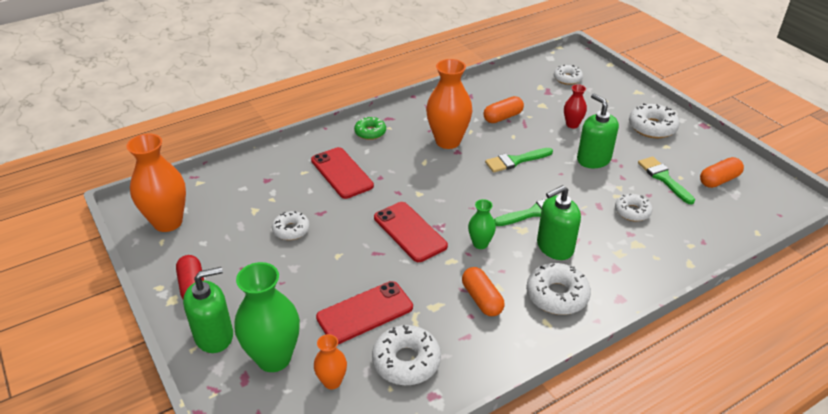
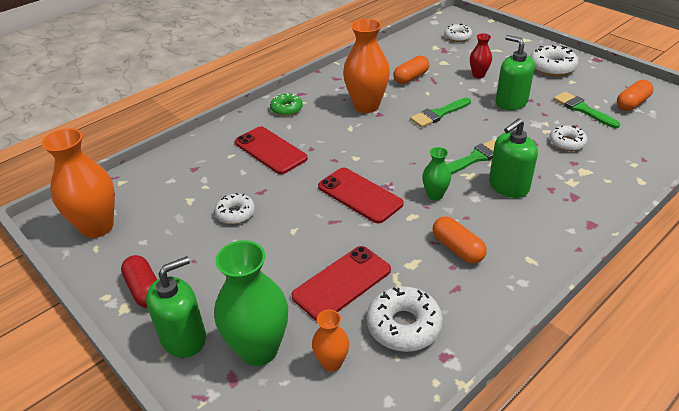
camera: 10 degrees left, 0 degrees up
white donut [526,263,591,315] -> none

